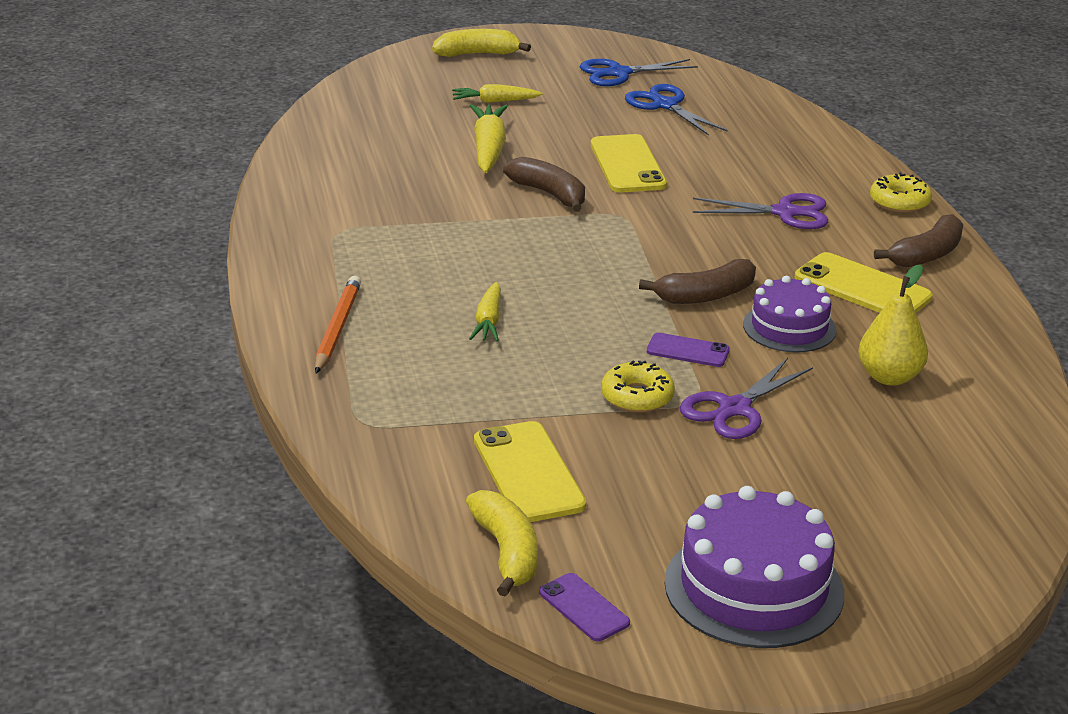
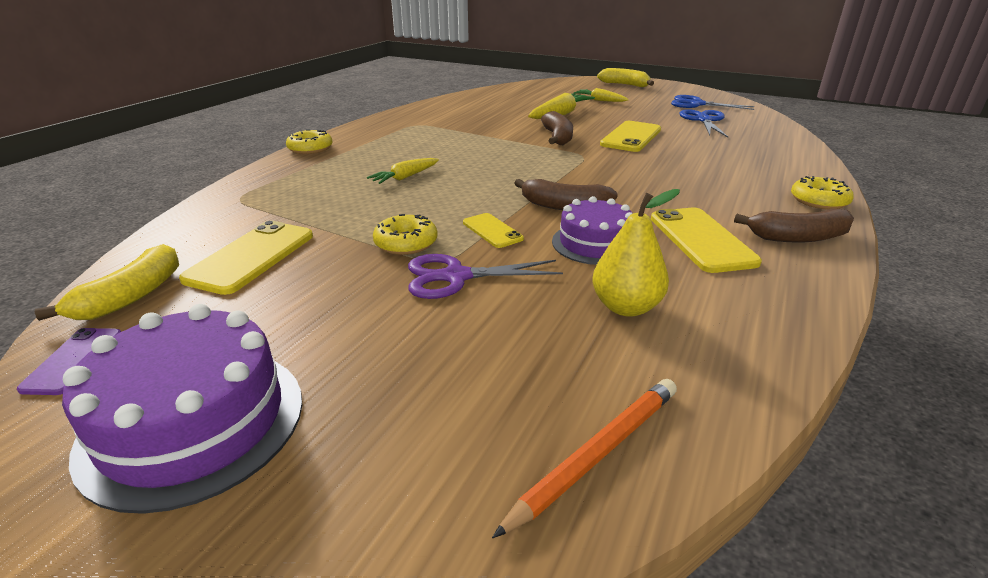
camera: 40 degrees right, 0 degrees up
orange pencil [315,276,361,373] -> orange pencil moved to [492,379,677,538]
purple phone [647,333,730,367] -> yellow phone [463,213,524,248]
purple scissors [693,193,828,229] -> none
none -> yellow donut [286,129,333,154]

